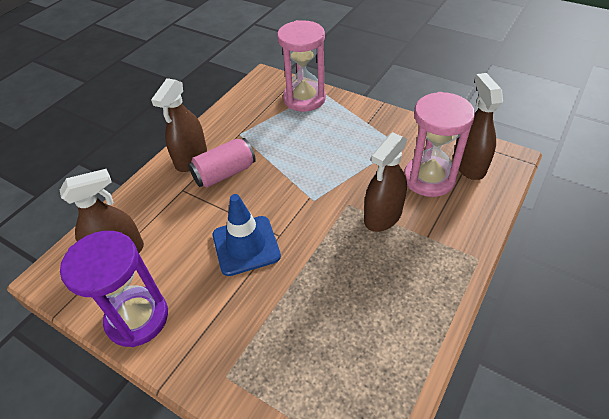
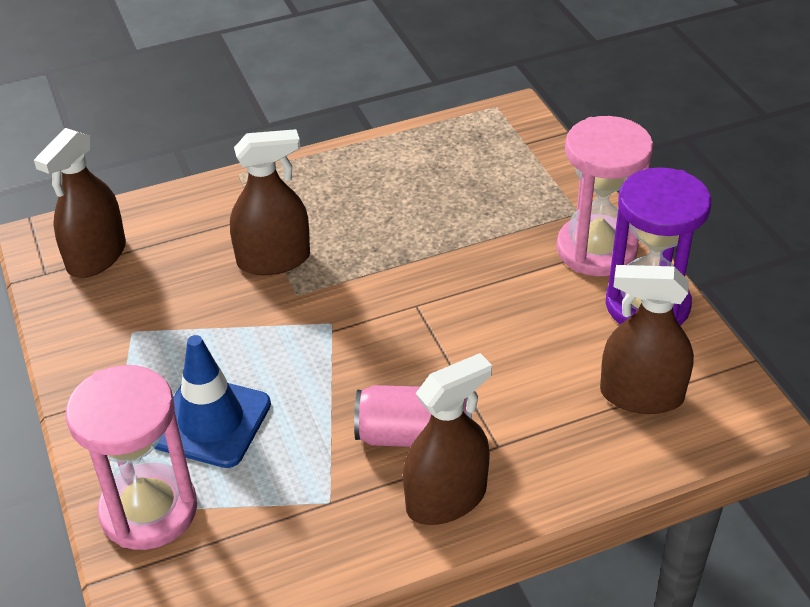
camera: 145 degrees left, 5 degrees down
blue traffic cone [212,194,281,276] -> blue traffic cone moved to [155,335,271,468]
pink hourglass [404,92,475,197] -> pink hourglass moved to [557,116,653,276]

